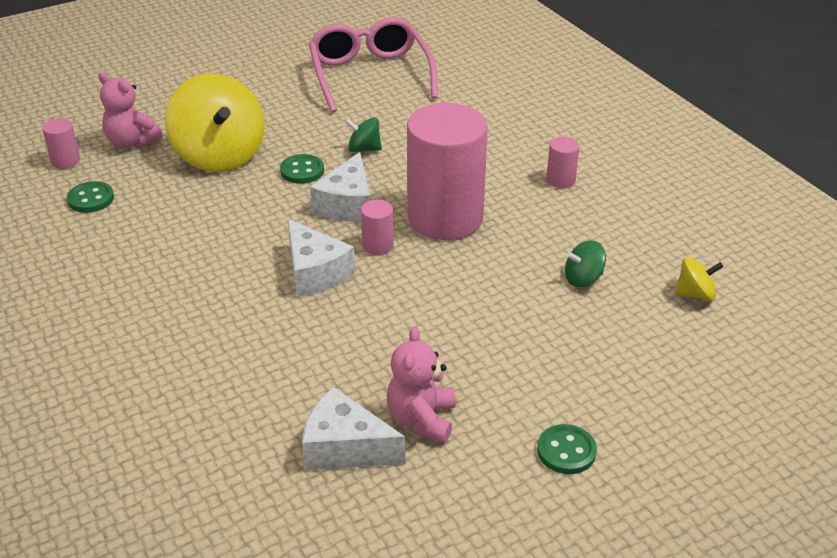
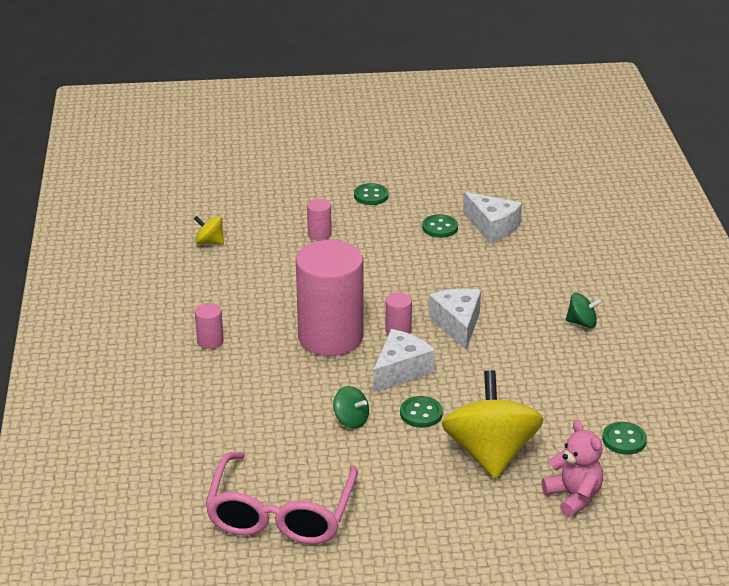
camera: 155 degrees left, 5 degrees down
pink cylinder [42,118,80,169] -> pink cylinder moved to [307,199,332,240]
pink teddy bear [387,326,456,443] -> green button [422,214,458,238]
green spinning top [565,240,606,287] -> green spinning top moved to [566,293,602,328]

